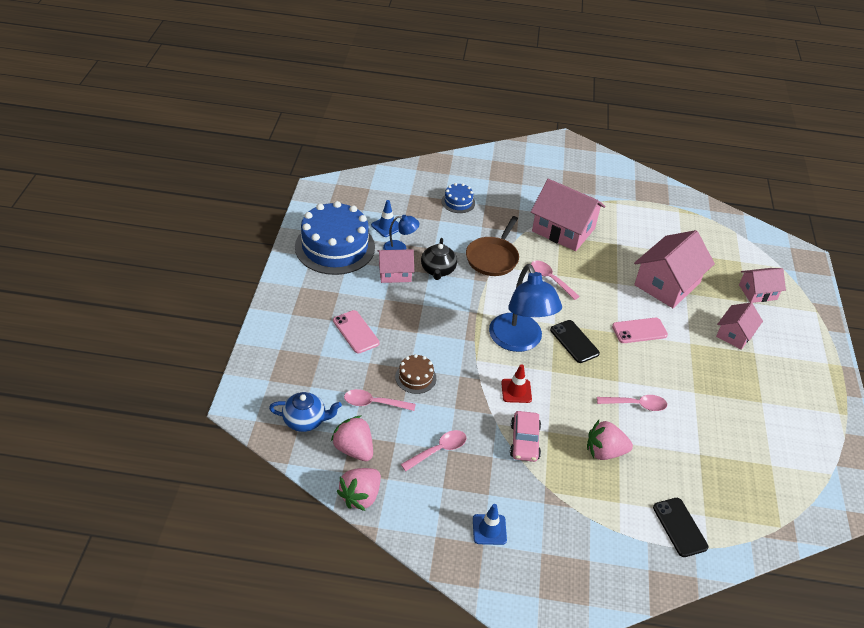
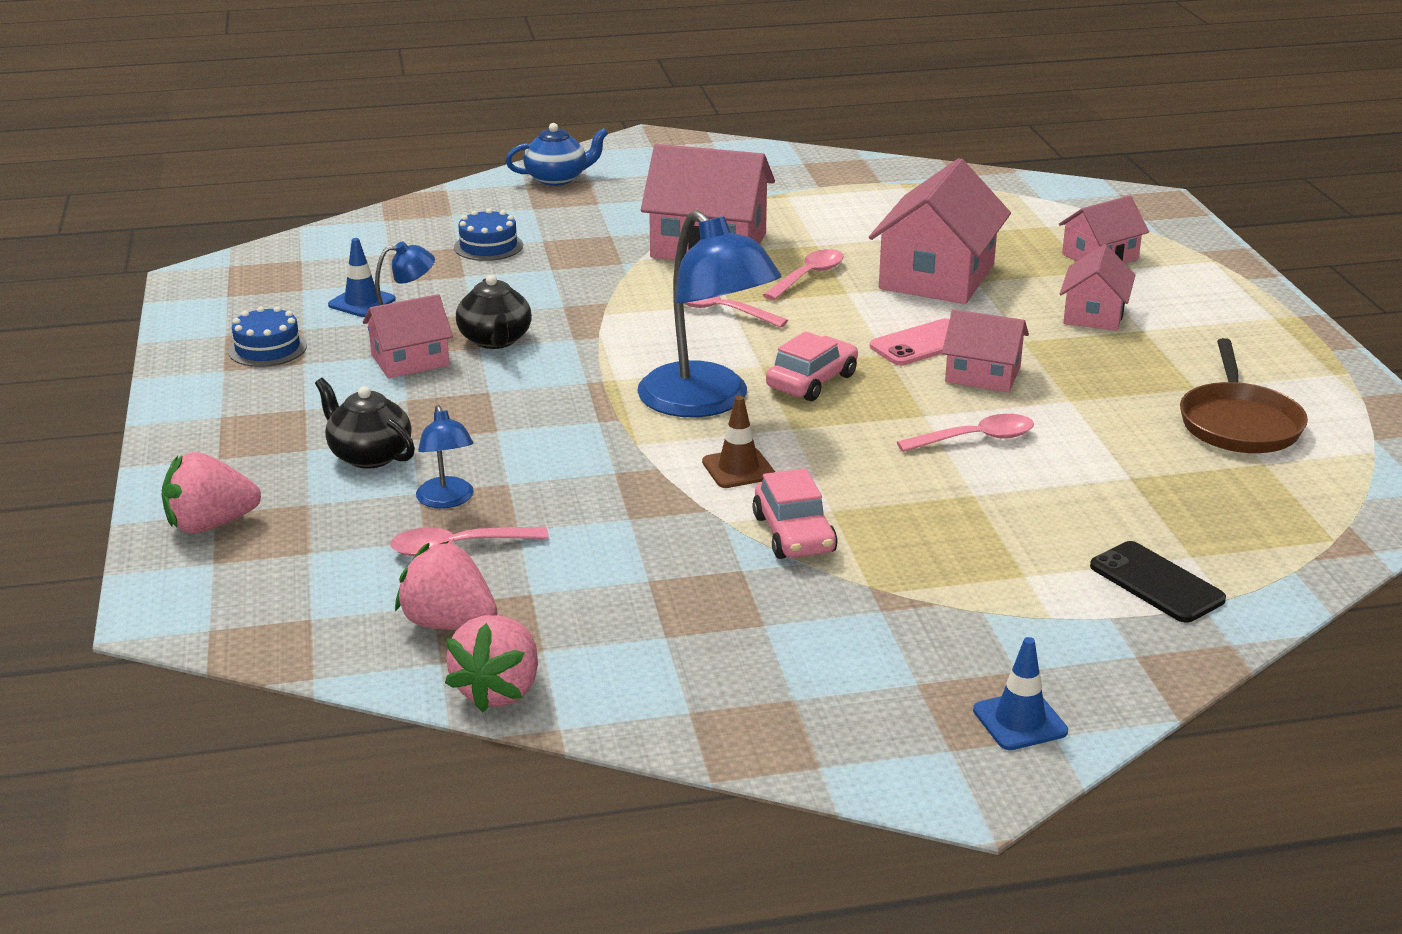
camera: 15 degrees left, 15 degrees down
blue teapot [269,392,342,432] -> blue teapot moved to [505,123,608,186]
blue cake [295,201,375,275] -> blue cake [228,306,307,367], size x0.45
pink phone [333,310,380,354] -> black teapot [315,378,415,469]
brown cake [395,354,436,394] -> none
pink spoon [401,430,467,471] -> pink spoon moved to [763,249,844,300]
brown pan [466,216,519,276] -> brown pan moved to [1180,338,1308,453]
blue traffic cone [473,504,507,545] -> blue traffic cone moved to [973,637,1068,750]
red traffic cone [501,364,532,403] -> brown traffic cone [702,396,775,488]
black phone [550,320,600,363] -> pink car [766,331,858,401]
pink strawberry [587,420,633,460] -> pink strawberry moved to [162,452,261,533]
none -> blue lamp [416,405,474,508]
none -> pink house [942,309,1029,392]

